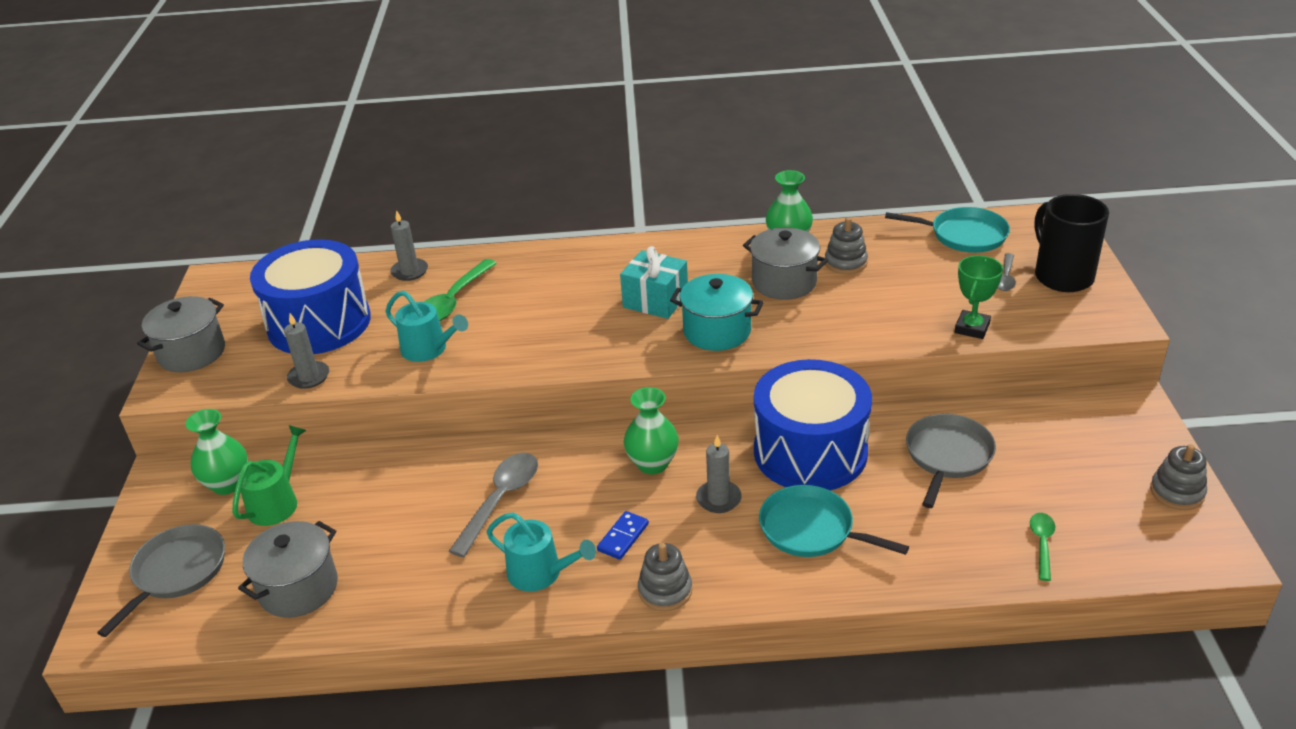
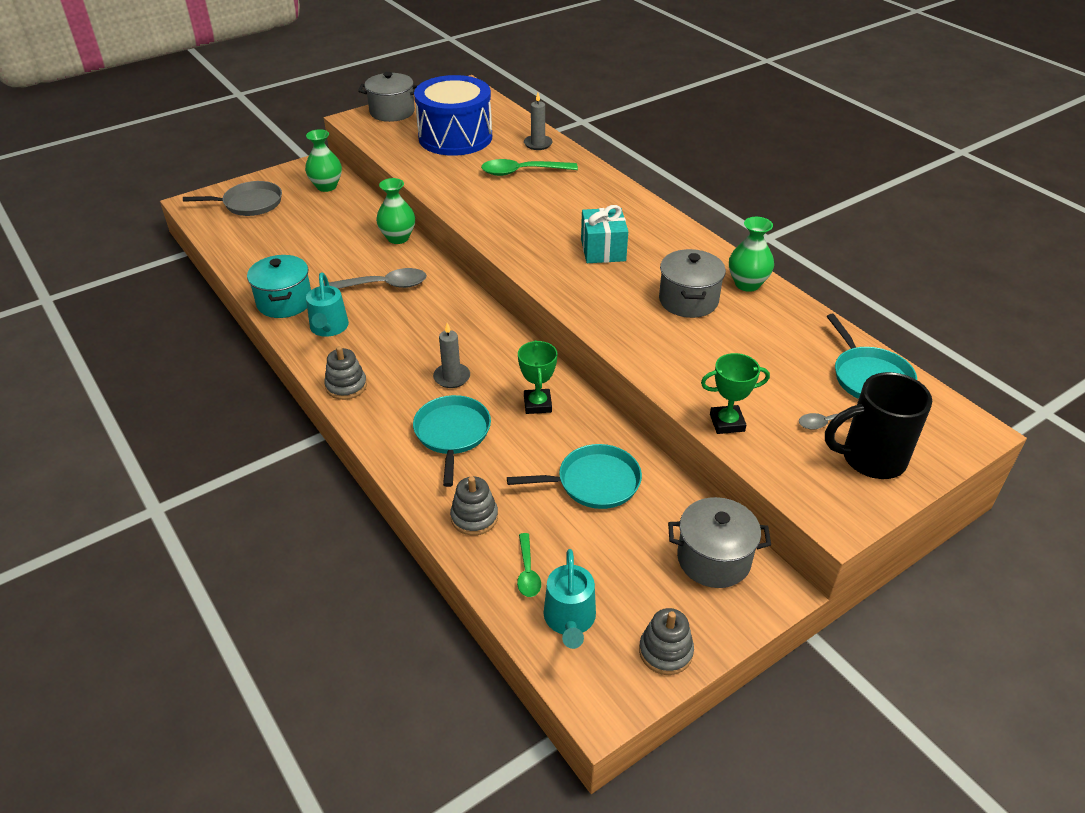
camera: 55 degrees right, 5 degrees up
green watering can [232,425,306,526] -> none
grey pot [238,521,338,618] -> grey pot moved to [668,497,771,588]
grey candle [284,313,329,389] -> none
turquoise watering can [386,291,468,362] -> turquoise watering can moved to [544,549,596,649]
blue domino [597,511,649,560] -> none
green vase [624,387,679,474] -> green vase moved to [376,178,415,244]
turquoise pot [670,274,764,351] -> turquoise pot moved to [247,255,311,318]
blue drum [754,359,872,490] -> green trophy [518,340,557,414]
grey stacking toy [825,217,868,274] -> grey stacking toy moved to [450,476,498,535]
grey pan [906,414,996,508] -> turquoise pan [507,444,642,509]
green spoon [1030,513,1056,581] -> green spoon turned 105 degrees clockwise [517,533,541,597]
black mug [1034,194,1109,292] -> black mug turned 135 degrees counterclockwise [825,372,932,479]

